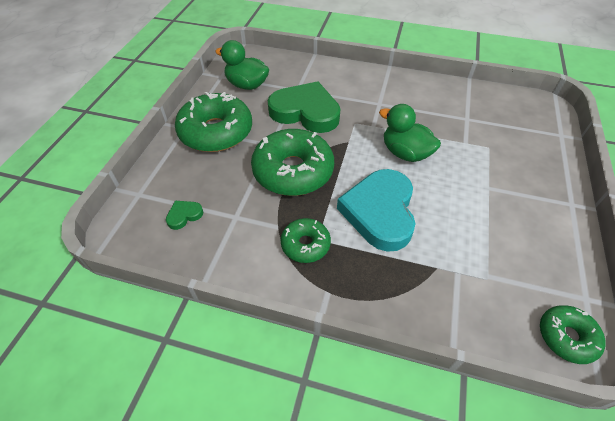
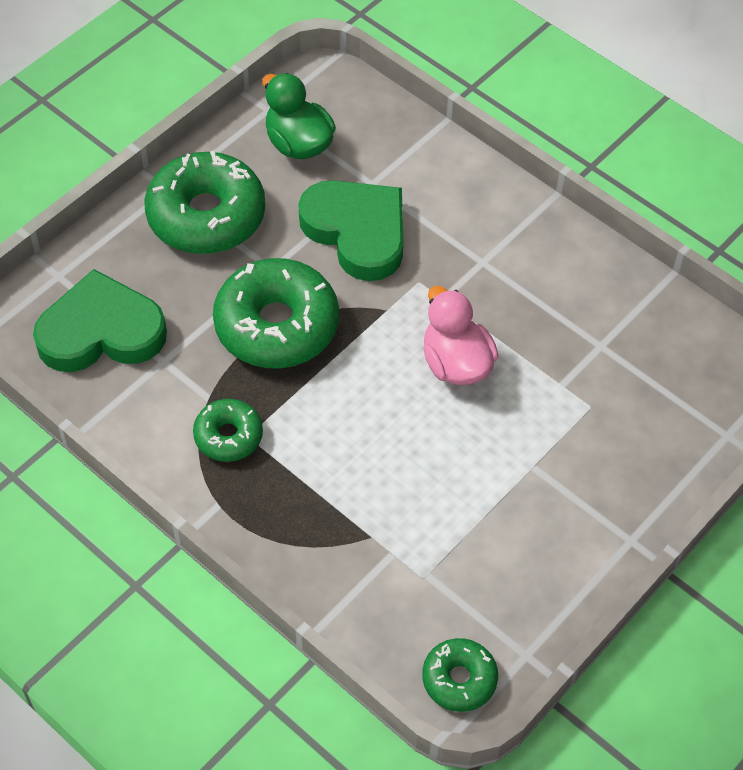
camera: 25 degrees right, 5 degrees up
green heart [166,201,203,230] -> green heart [33,269,167,372], size x2.46
turquoise heart [337,169,416,252] -> none
green duck [379,104,441,162] -> pink duck [423,286,499,385]

